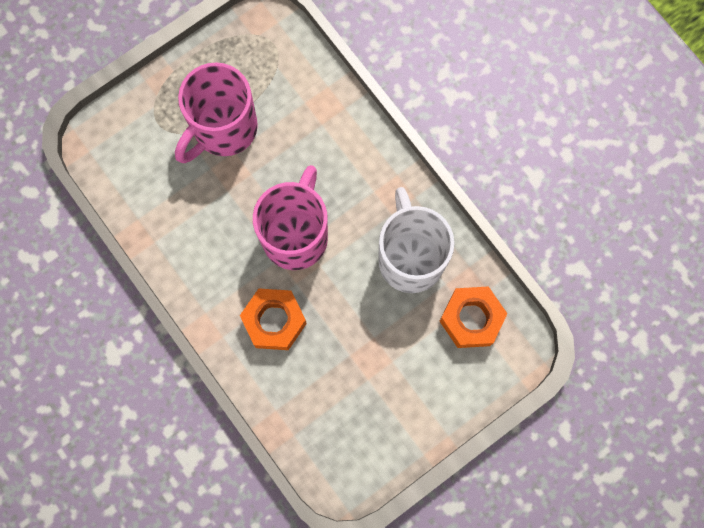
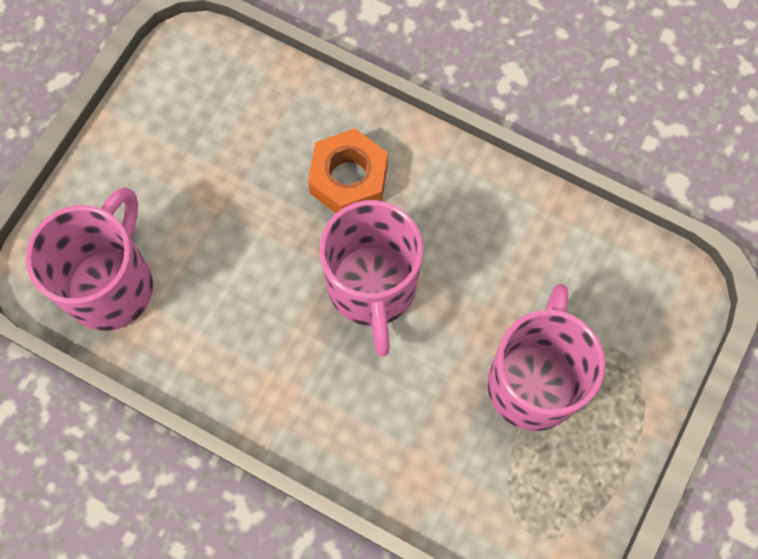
camera: 155 degrees right, 5 degrees down
white mug [378,187,455,293] -> none
orange nut [440,286,508,348] -> pink mug [26,187,153,331]

